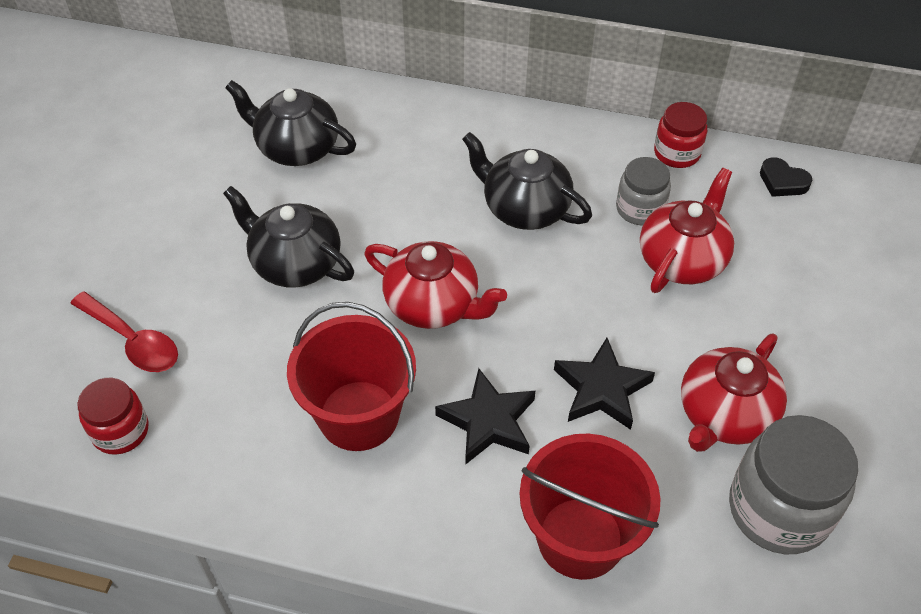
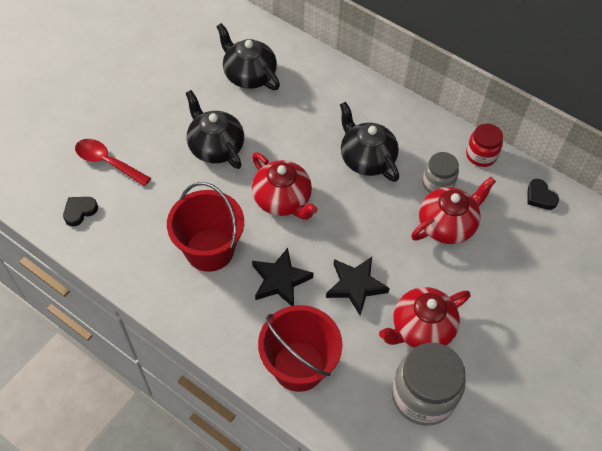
camera: 20 degrees right, 5 degrees up
red spoon [70,292,178,372] -> red spoon turned 150 degrees clockwise [75,139,151,186]
red jar [77,378,149,455] -> black heart [63,197,98,226]

